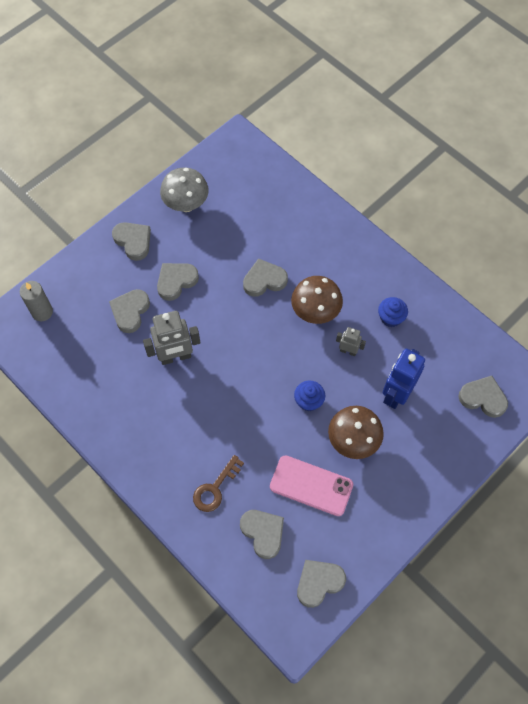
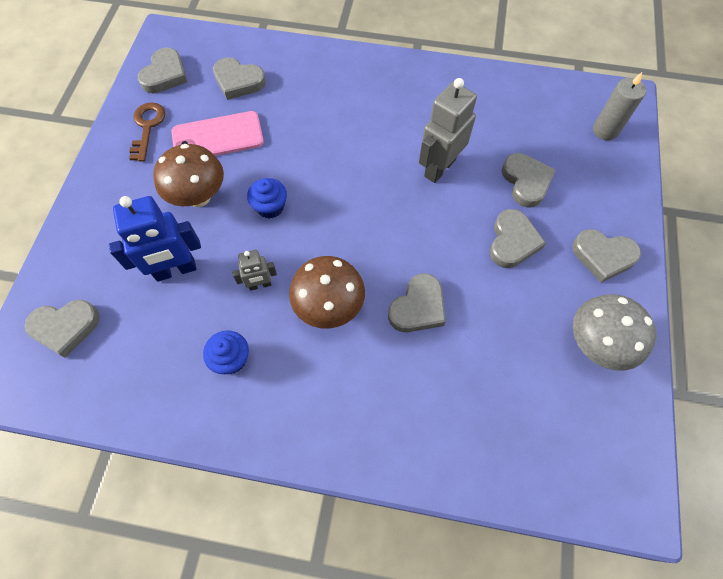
camera: 145 degrees right, 0 degrees up
brown key [193,455,244,512] -> brown key moved to [129,102,165,162]
blue robot [383,349,425,409] -> blue robot turned 75 degrees clockwise [109,196,201,282]

